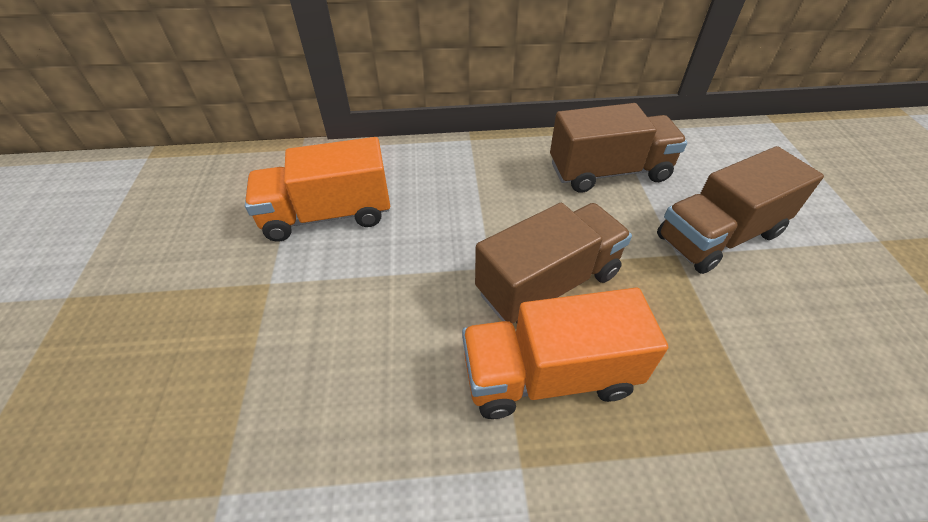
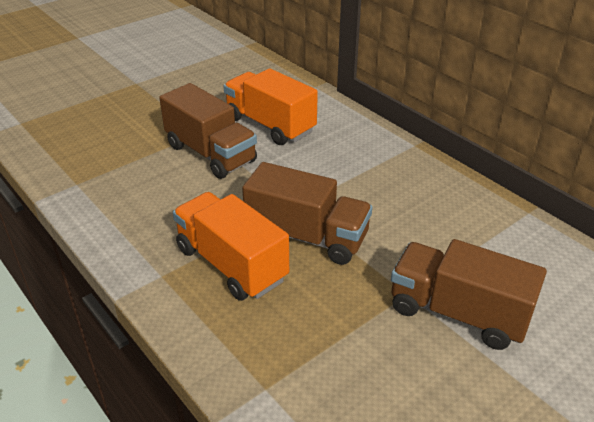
camera: 55 degrees right, 10 degrees down
brown truck [550,103,687,193] -> brown truck moved to [159,83,257,179]

